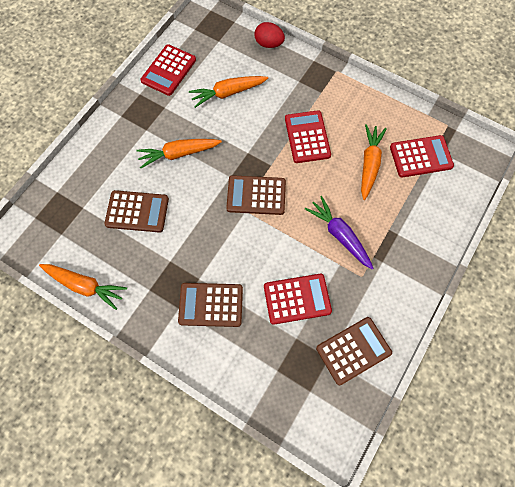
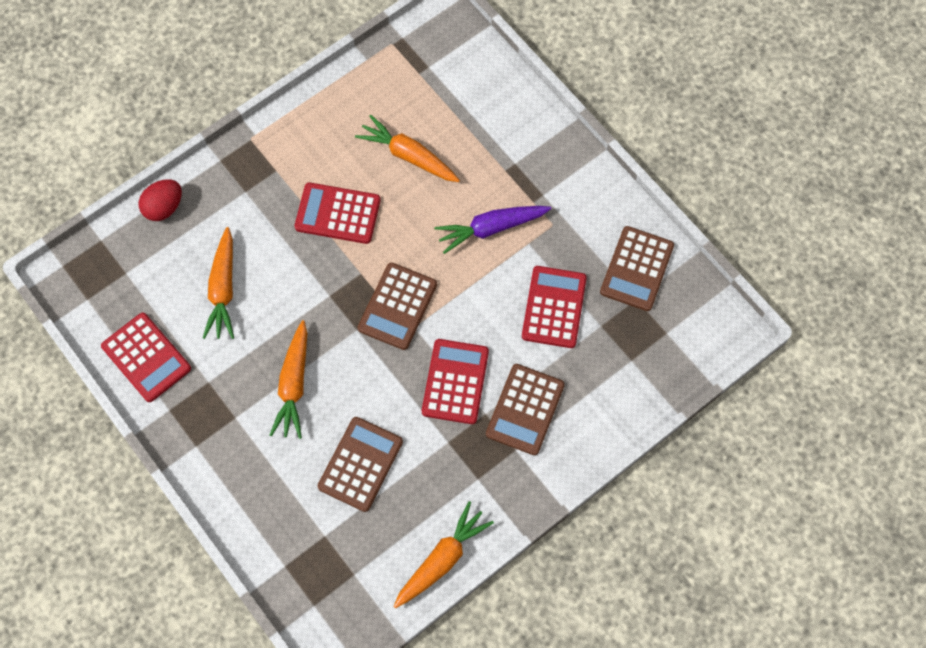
camera: 70 degrees left, 0 degrees up
brown calculator [316,317,392,385] -> brown calculator turned 150 degrees counterclockwise [600,226,674,311]
red calculator [390,135,454,178] -> red calculator moved to [422,339,489,424]

